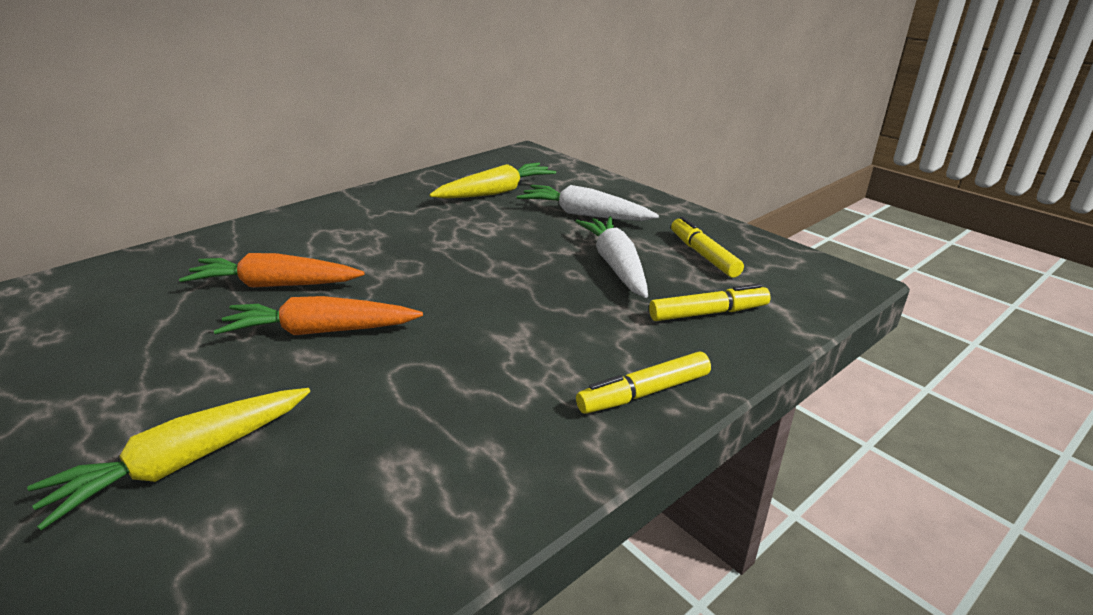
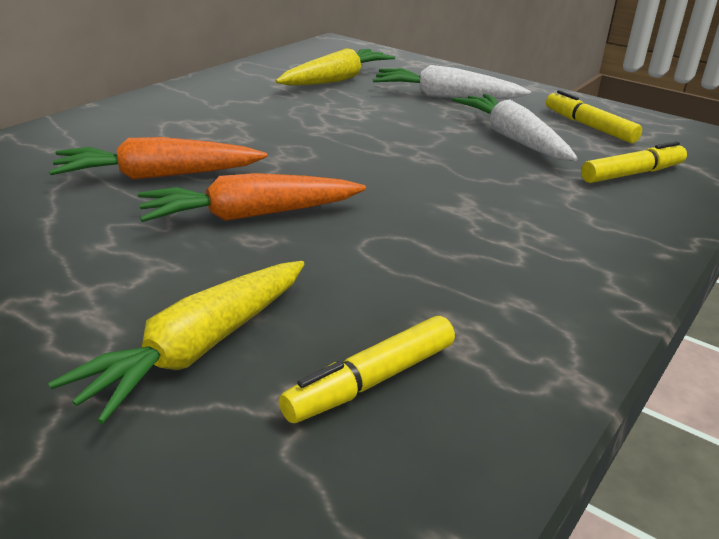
camera: 15 degrees left, 0 degrees up
yellow marker [576,352,711,414] -> yellow marker moved to [279,316,455,423]

